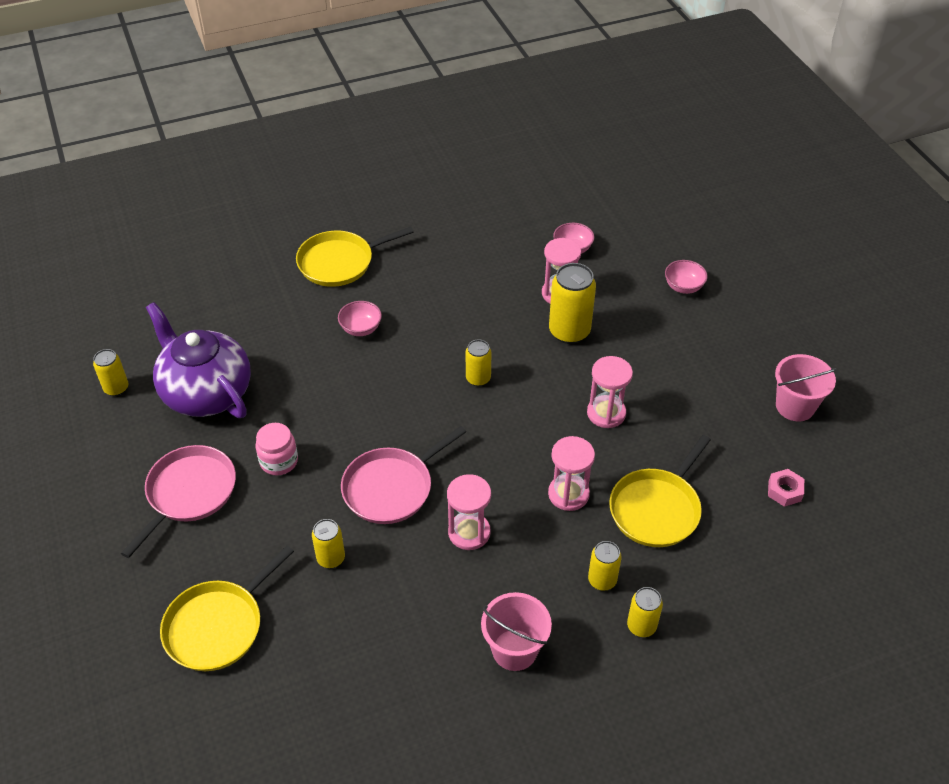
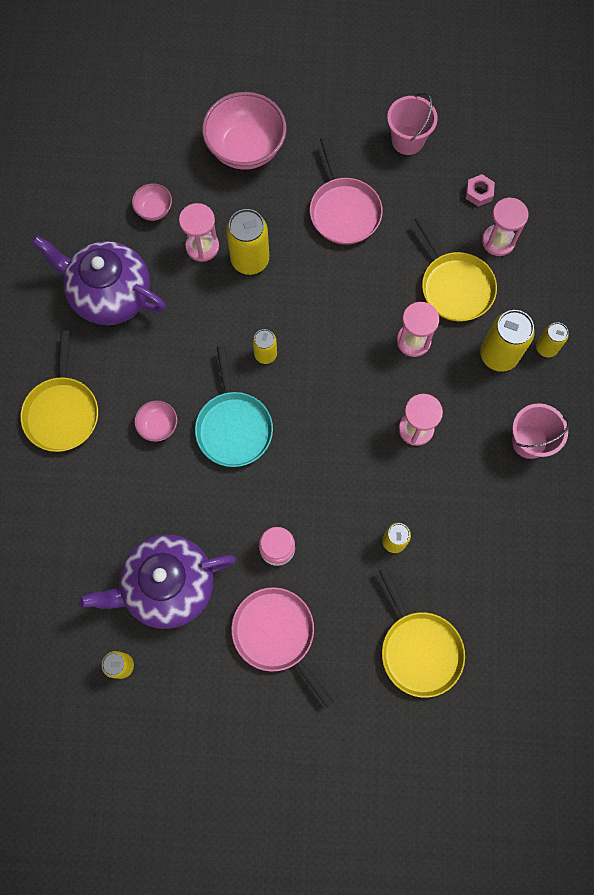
camera: 65 degrees left, 25 degrees up
pink pan [341,426,466,524] -> pink pan moved to [310,137,383,245]
pink hourglass [587,356,633,428] -> pink hourglass moved to [482,197,528,256]
yellow can [588,541,622,591] -> yellow can [480,310,535,372], size x1.73
pink bowl [665,260,708,294] -> pink bowl [202,92,287,170], size x2.10
none -> purple teapot [32,236,166,325]
none -> turquoise pan [195,346,273,467]

